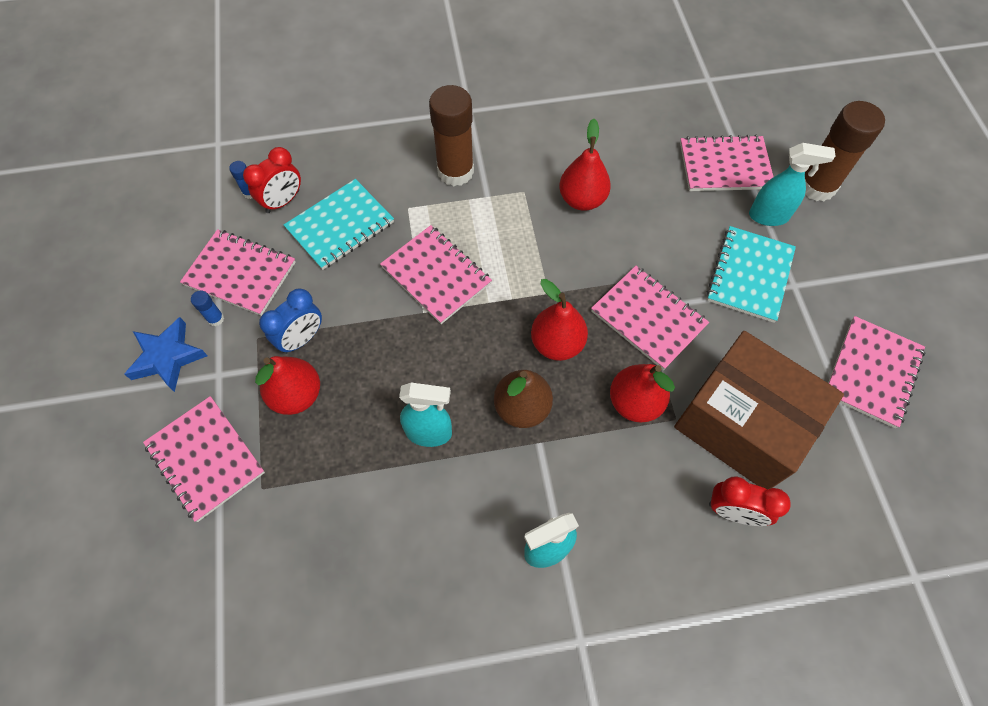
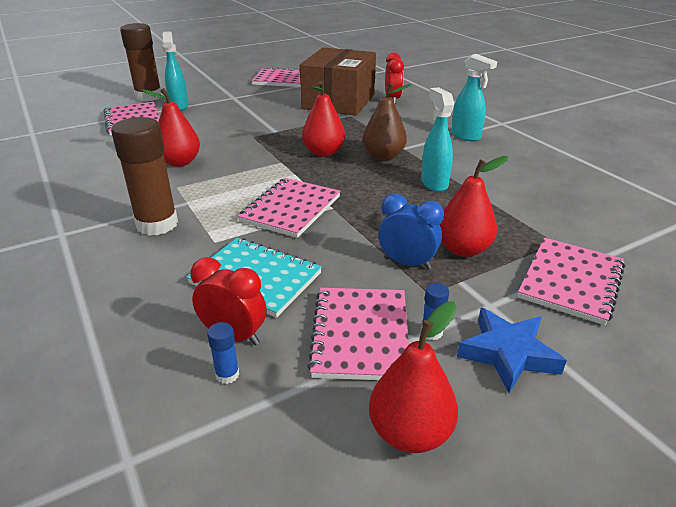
camera: 110 degrees left, 30 degrees down
pink notebook [591,266,709,370] -> none
red pear [610,364,675,422] -> red pear moved to [369,301,458,453]
turquoise notebook [707,226,796,323] -> none

